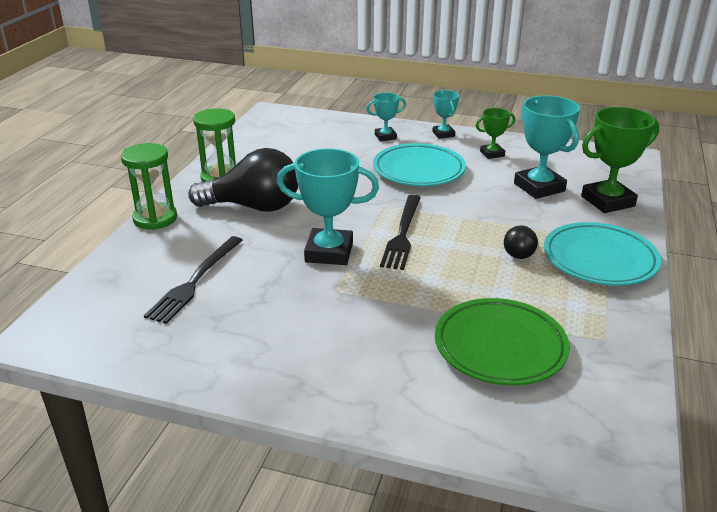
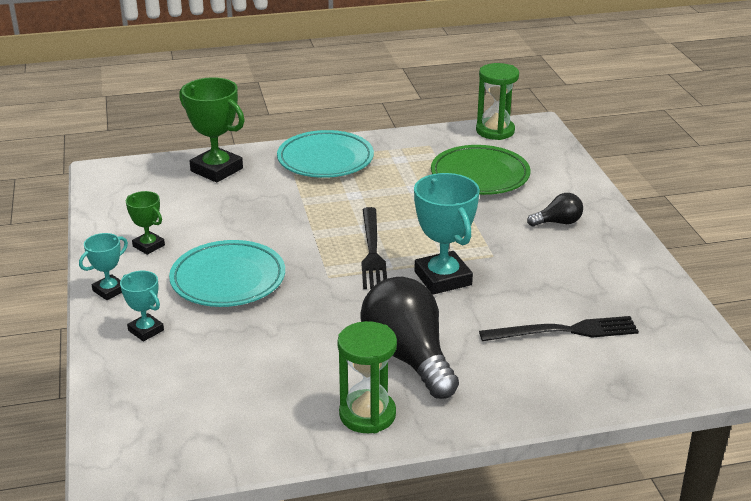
camera: 120 degrees left, 0 degrees up
green hourglass [121,143,177,230] -> green hourglass moved to [476,63,519,140]
black fork [380,195,421,270] -> black fork turned 105 degrees clockwise [361,207,387,289]
black light bulb [504,226,538,259] -> black light bulb moved to [527,193,583,226]
turquoise trophy [514,95,580,199] -> none

